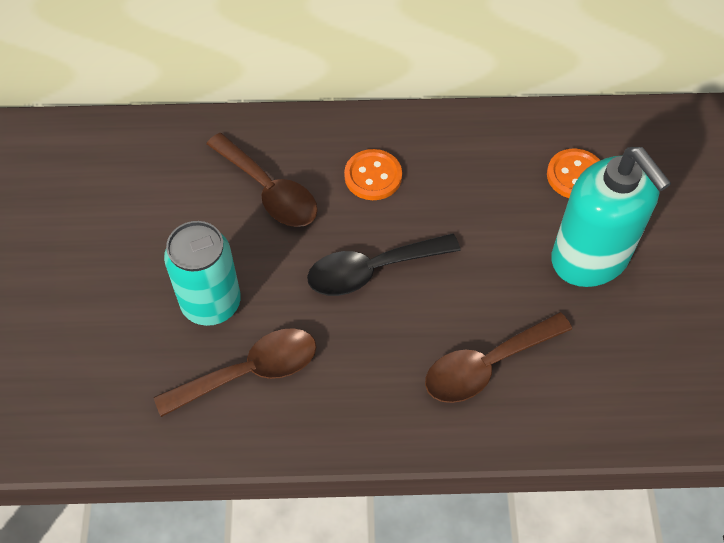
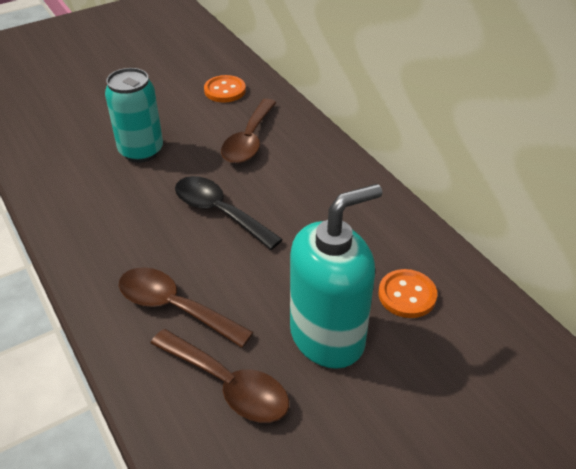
camera: 60 degrees right, 15 degrees down
brown spoon [154,328,316,417] -> brown spoon moved to [150,329,289,423]
orange button [344,149,402,200] -> orange button moved to [204,75,246,102]
turquoise soap dispenser [551,147,671,287] -> turquoise soap dispenser turned 150 degrees counterclockwise [290,184,383,369]

